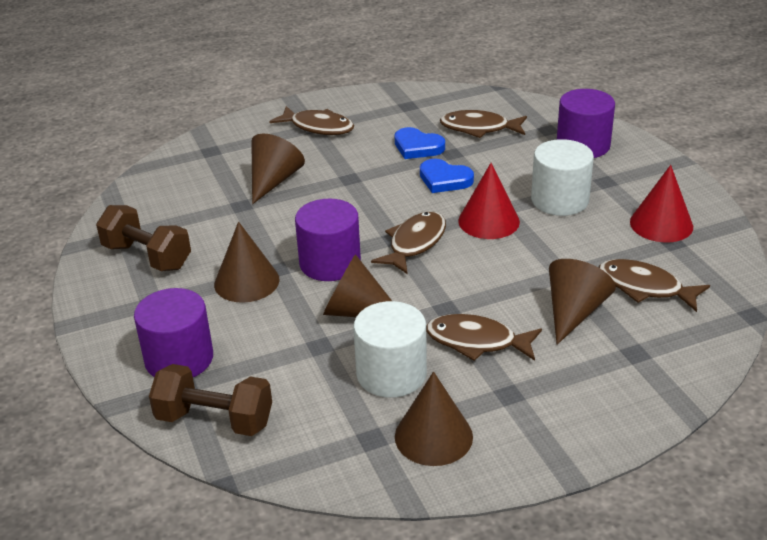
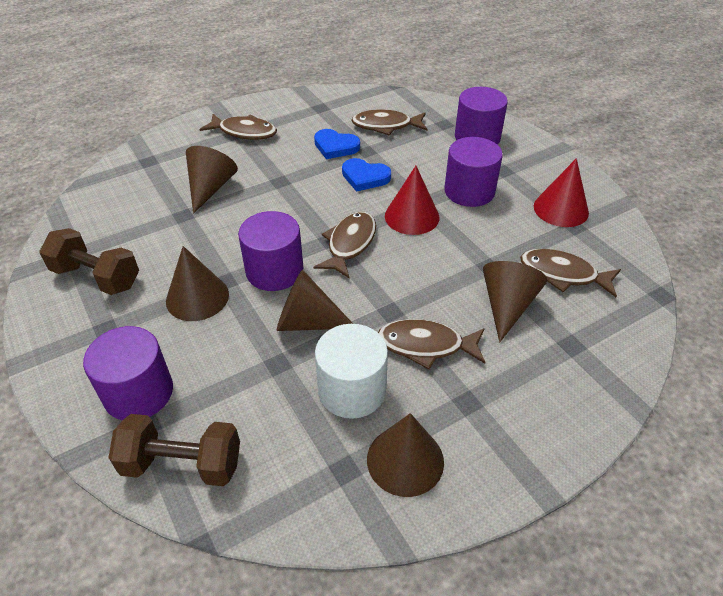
camera: 10 degrees left, 10 degrees up
white cylinder [531,139,594,216] -> purple cylinder [444,137,503,207]

